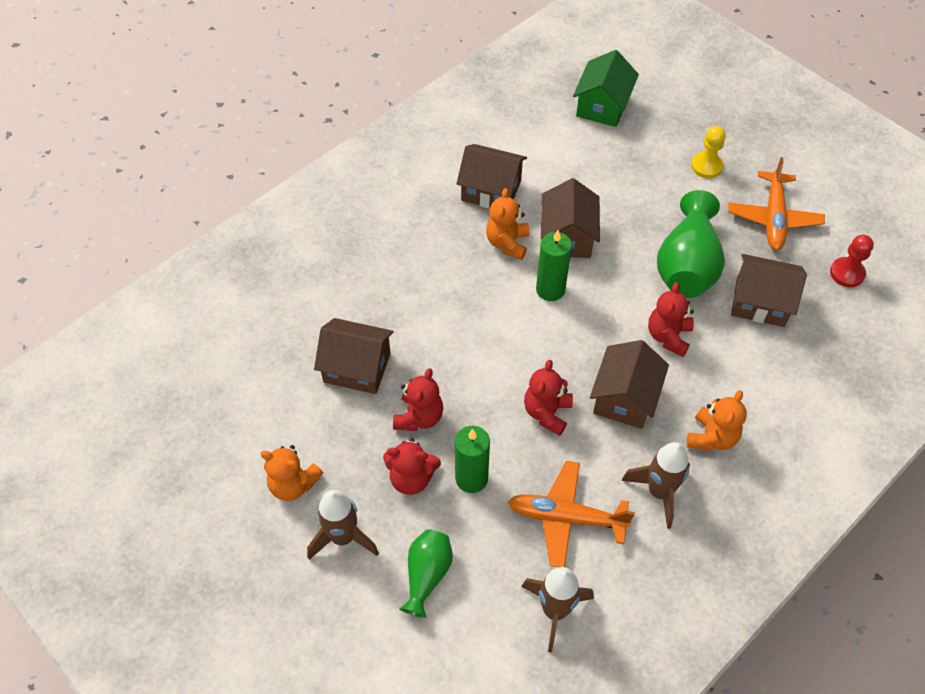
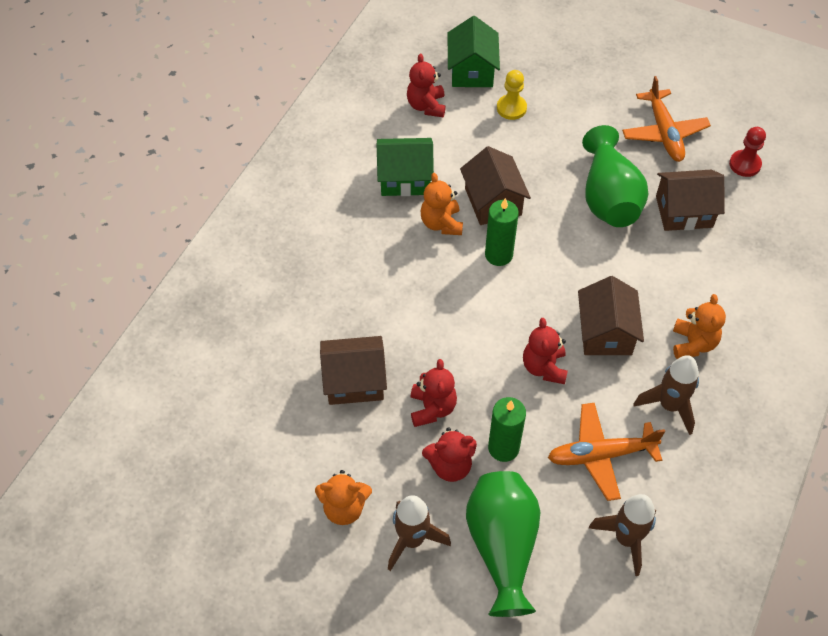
camera: 20 degrees left, 0 degrees up
green vase [400,529,453,618] -> green vase [466,471,541,617], size x1.73
brown house [456,144,527,208] -> green house [377,138,434,196]
red teddy bear [648,282,694,357] -> red teddy bear moved to [407,54,446,117]
yellow pawn [691,126,726,178] -> yellow pawn moved to [497,70,527,120]

